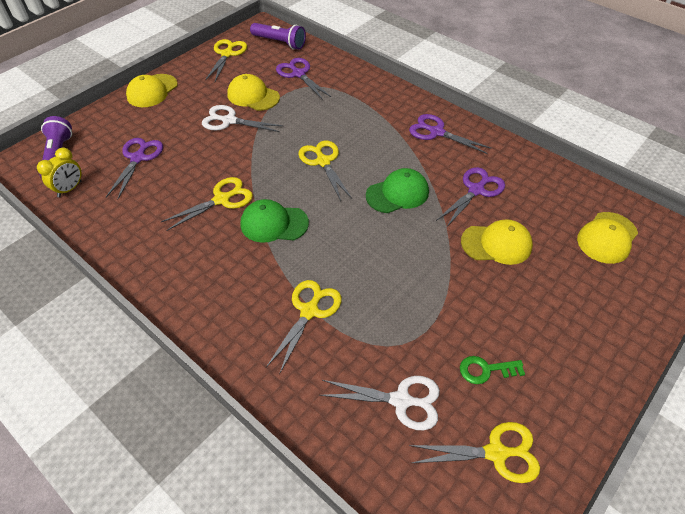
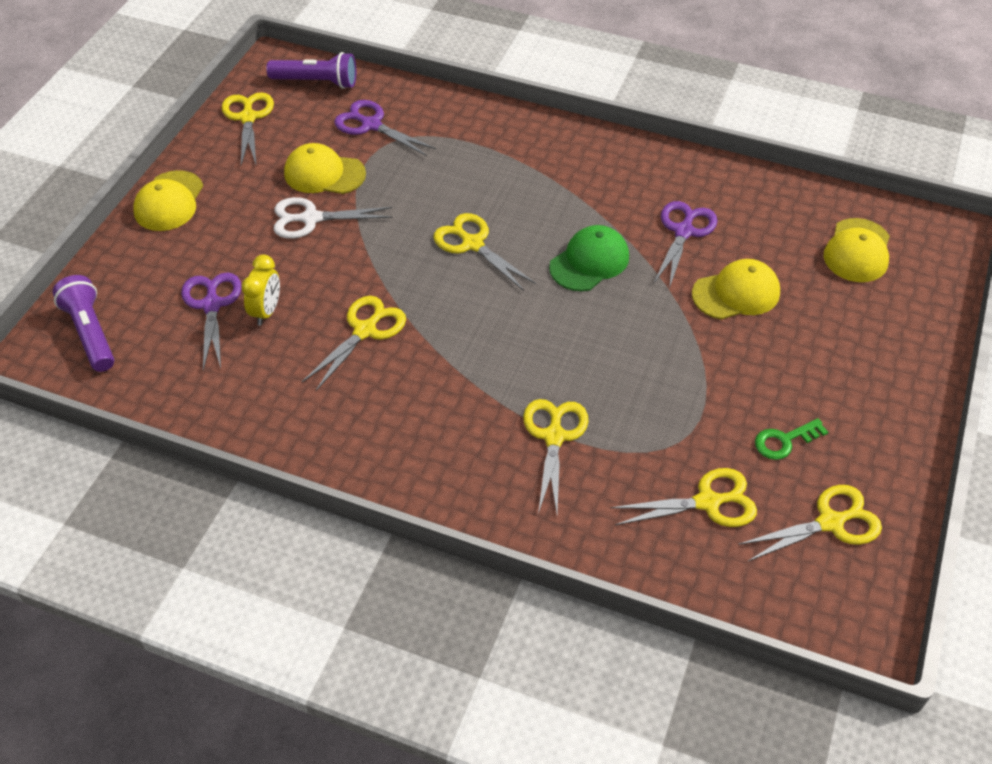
camera: 20 degrees left, 0 degrees up
yellow clock [37,148,82,197] -> yellow clock moved to [241,255,280,326]
green cap [241,199,309,243] -> none
white scissors [320,376,440,430] -> yellow scissors [610,468,757,527]
purple scissors [409,114,492,154] -> none

